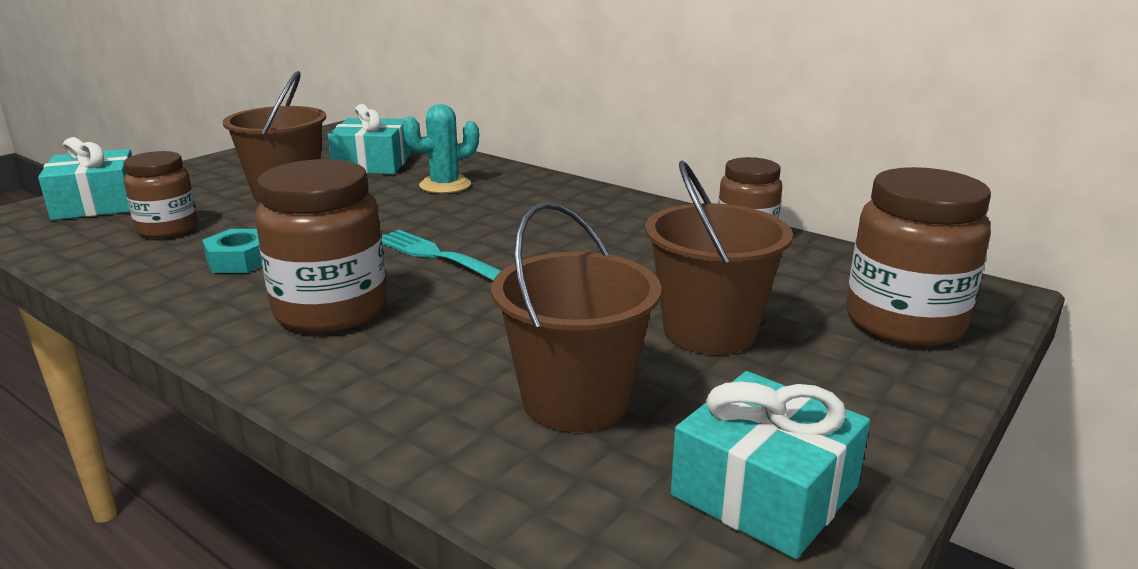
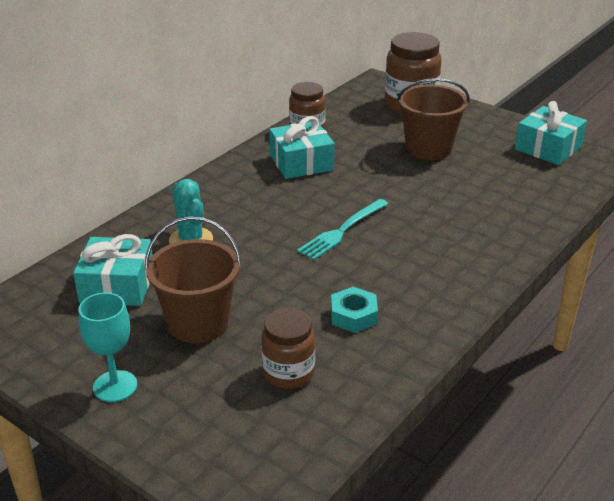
camera: 90 degrees left, 10 degrees up
turquoise gift [38,137,132,220] -> turquoise gift moved to [269,116,335,179]
brown jar [255,159,387,333] -> none
brown bucket [491,202,661,432] -> none
none -> turquoise goblet [79,292,137,402]

